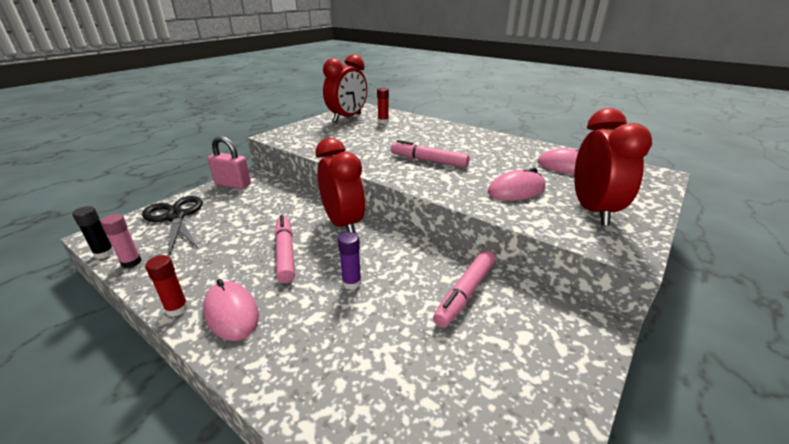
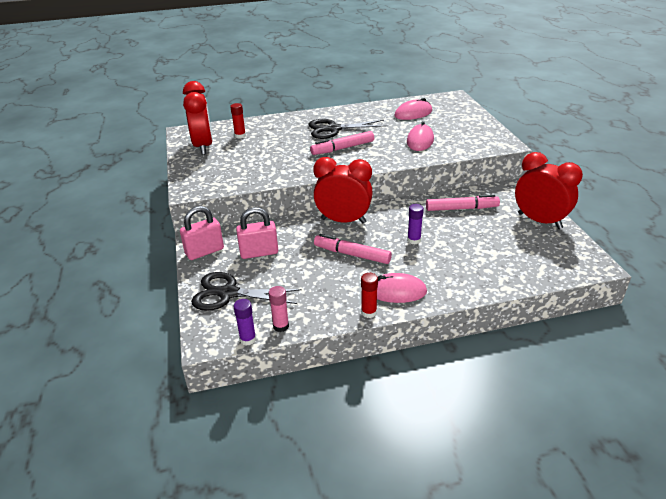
camera: 50 degrees left, 5 degrees up
black glue stick [72,206,114,259] -> purple glue stick [234,299,256,346]
pink marker [433,250,496,328] -> pink marker turned 75 degrees counterclockwise [426,194,500,211]
red clock [574,108,652,225] -> red clock moved to [515,152,583,229]
none -> pink padlock [236,207,278,259]
none -> black scissors [308,119,388,139]

